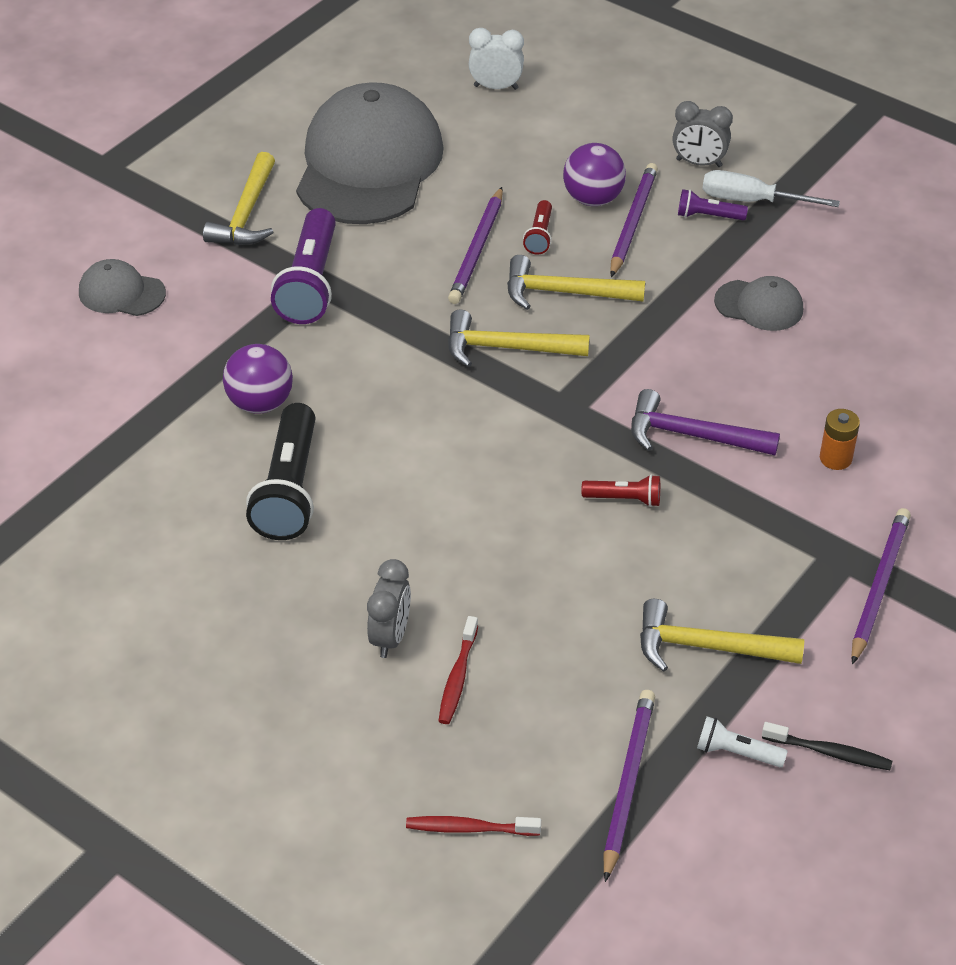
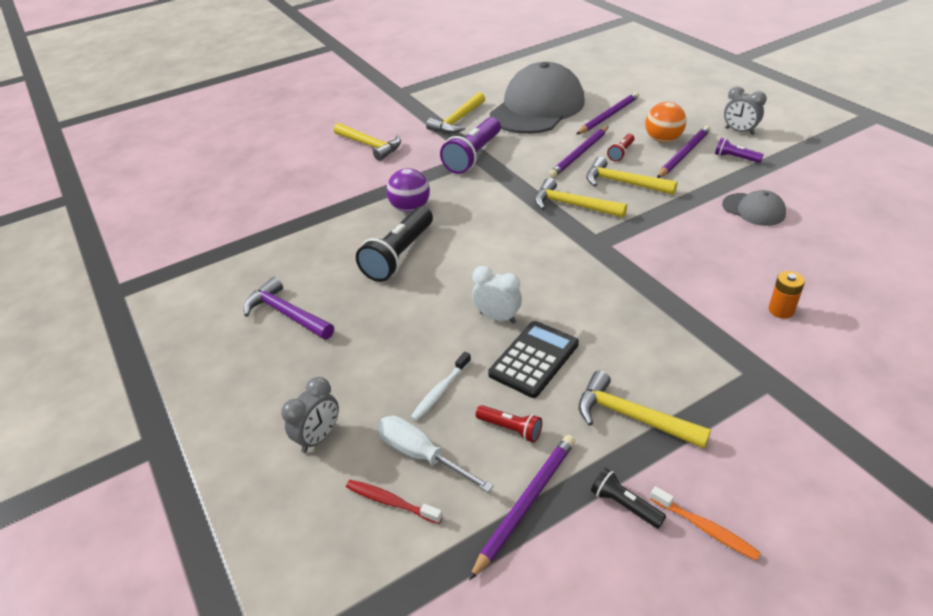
camera: 25 degrees right, 5 degrees down
grey cap [79,259,166,316] -> yellow hammer [334,123,401,161]
grey clock [367,559,411,658] -> grey clock moved to [281,377,339,453]
red toothbrush [439,616,478,724] -> white toothbrush [411,352,471,421]
white clock [469,28,524,90] -> white clock moved to [472,266,522,324]
purple ball [563,143,626,206] -> orange ball [645,102,686,143]
red flashlight [581,474,660,507] -> red flashlight moved to [476,405,542,443]
purple hammer [631,389,780,455] -> purple hammer moved to [244,277,334,340]
white flashlight [697,717,788,767] -> black flashlight [591,468,666,529]
white screwdriver [702,170,840,207] -> white screwdriver moved to [377,415,493,492]
black toothbrush [762,722,892,770] -> orange toothbrush [650,486,761,561]
purple pencil [851,508,911,665] -> purple pencil moved to [576,92,640,135]
none -> black calculator [488,321,579,398]

